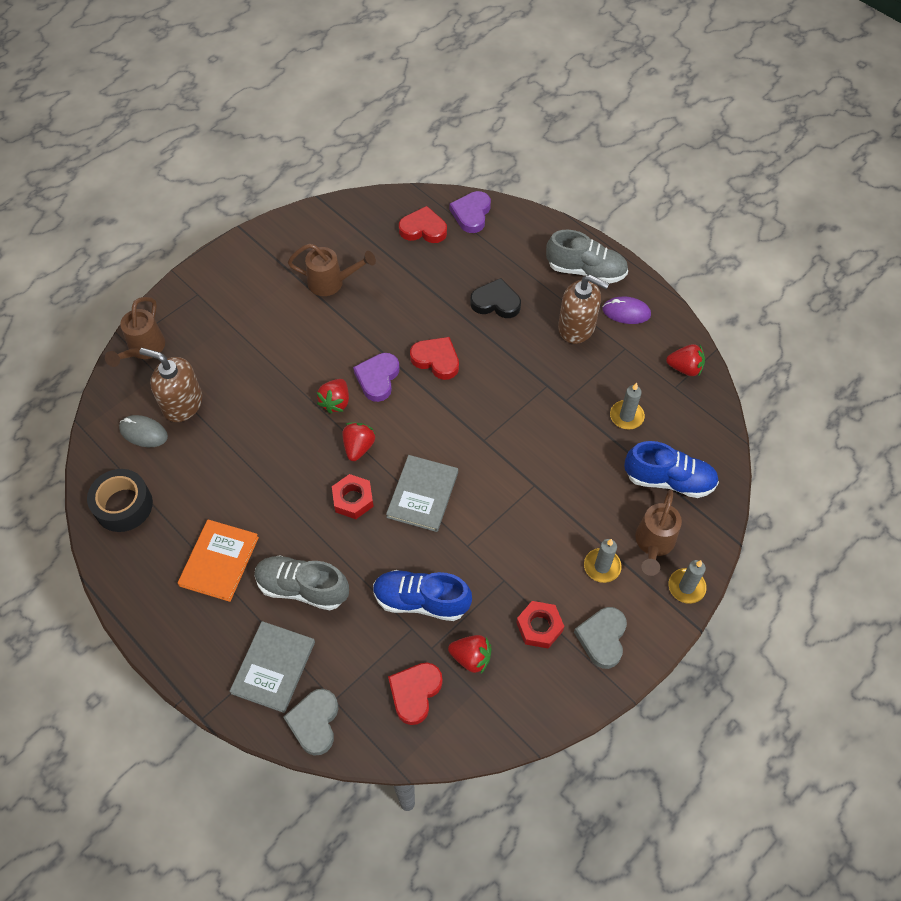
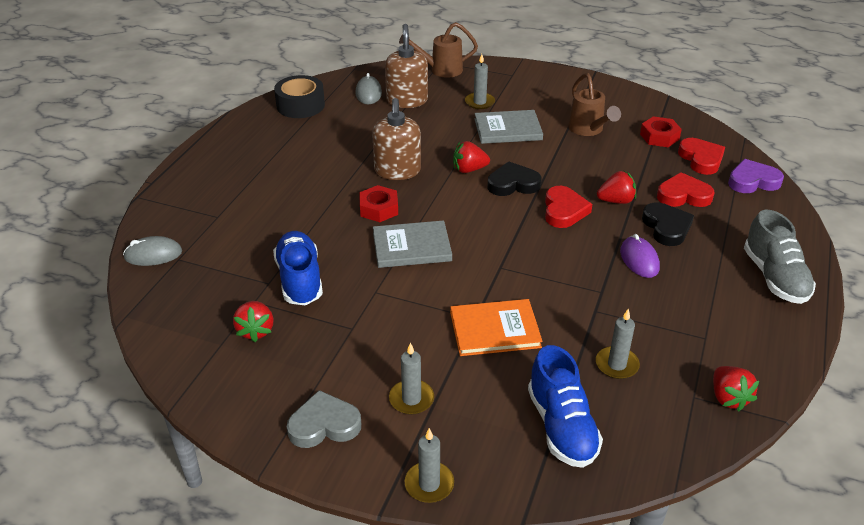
camera: 65 degrees right, 20 degrees down
orange book [178,519,259,602] -> orange book moved to [450,299,543,356]
grey book [229,621,315,713] -> grey book moved to [474,110,543,144]
grey shoe [254,555,349,610] -> none
grey heart [283,689,338,756] -> grey mouse [123,236,182,266]
red strawberry [343,423,376,461] -> red strawberry moved to [597,171,636,204]
purple heart [353,353,400,402] -> black heart [488,161,542,196]
red heart [388,663,443,725] -> red heart moved to [657,172,714,207]
red nut [516,601,564,649] -> red nut moved to [640,116,682,147]
brown soap dispenser [558,275,609,344] -> brown soap dispenser moved to [372,98,421,180]
purple mouse [602,296,651,324] -> purple mouse moved to [620,234,660,278]
brown watering can [635,489,682,576] -> none
none -> grey candle [465,54,495,109]

